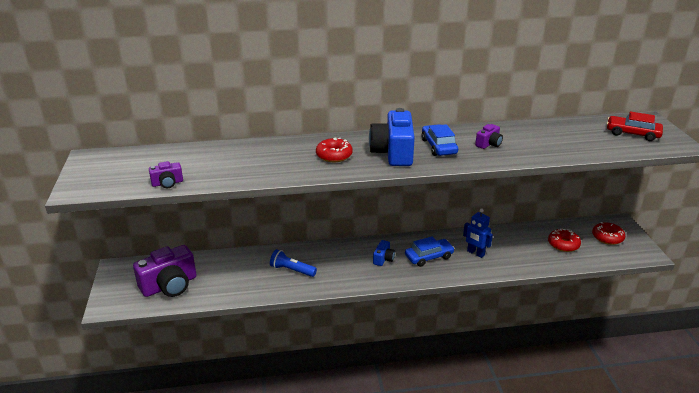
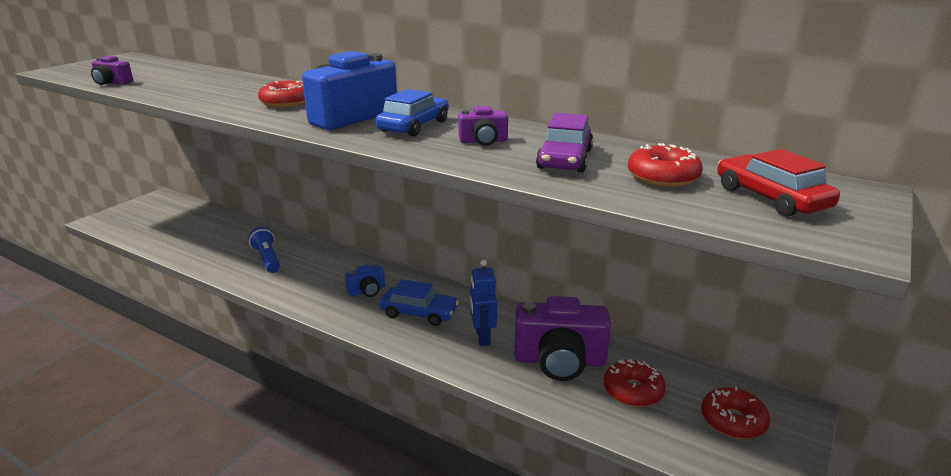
camera: 40 degrees right, 5 degrees down
purple camera [133,245,196,297] -> purple camera moved to [514,296,611,381]
none -> purple car [536,113,593,172]
none -> red donut [628,143,703,187]

